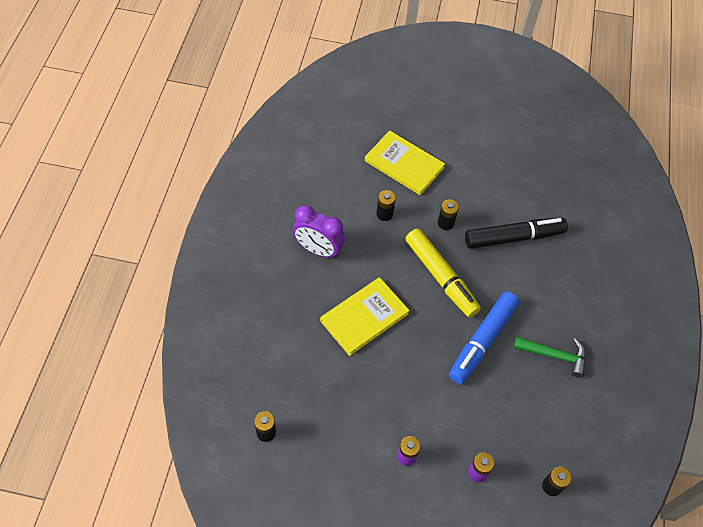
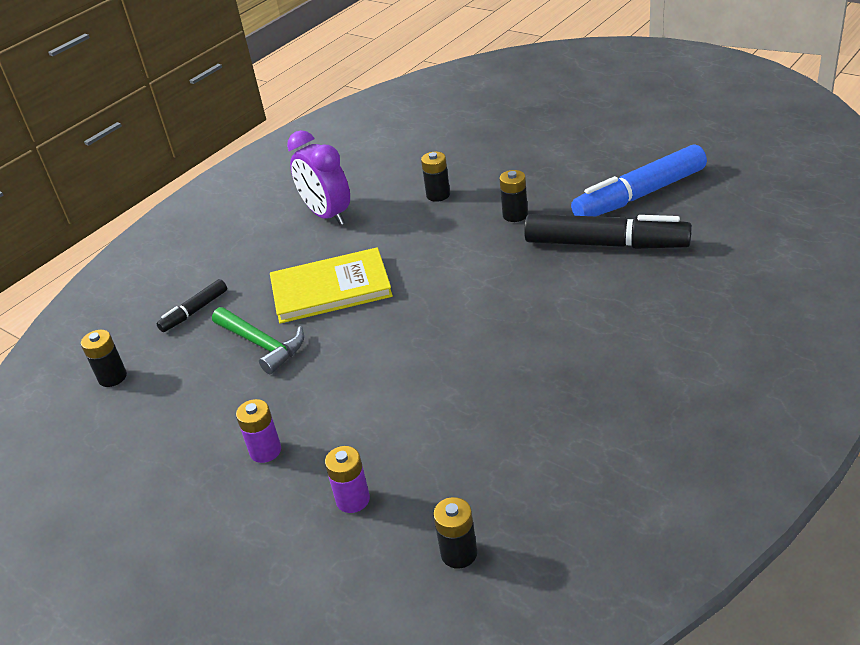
camera: 35 degrees right, 20 degrees down
yellow book [365,130,445,195] -> none
yellow marker [405,229,481,318] -> none
blue marker [449,292,519,384] -> blue marker moved to [571,145,707,216]
green hammer [513,337,586,378] -> green hammer moved to [212,307,304,374]
none -> black marker [157,279,227,332]

